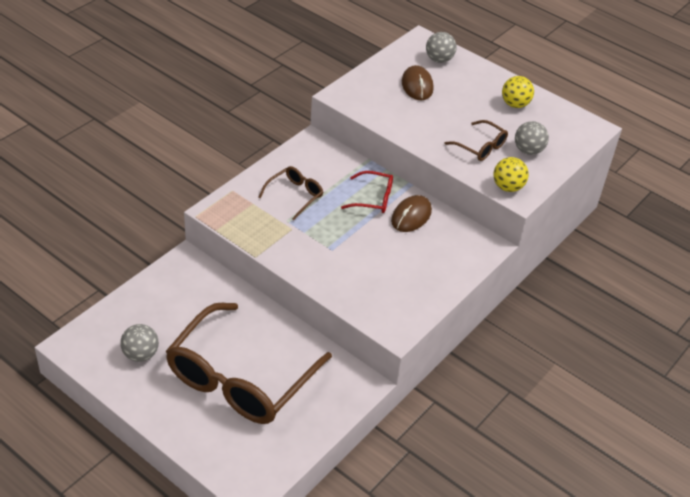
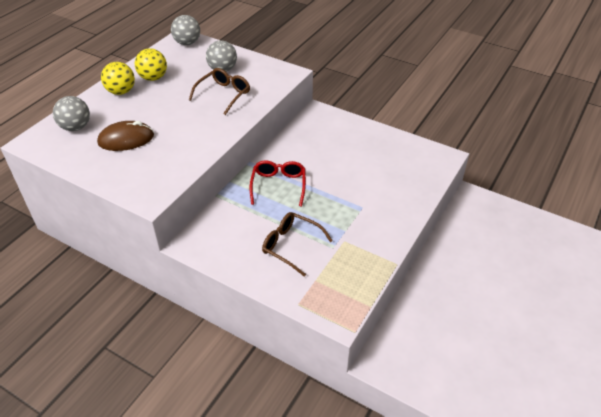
camera: 95 degrees left, 0 degrees up
grey ball [120,324,159,362] -> grey ball moved to [171,15,200,45]
brown glasses [166,303,332,424] -> none
brown mouse [391,195,432,232] -> none
yellow ball [493,157,529,192] -> yellow ball moved to [101,62,135,95]

